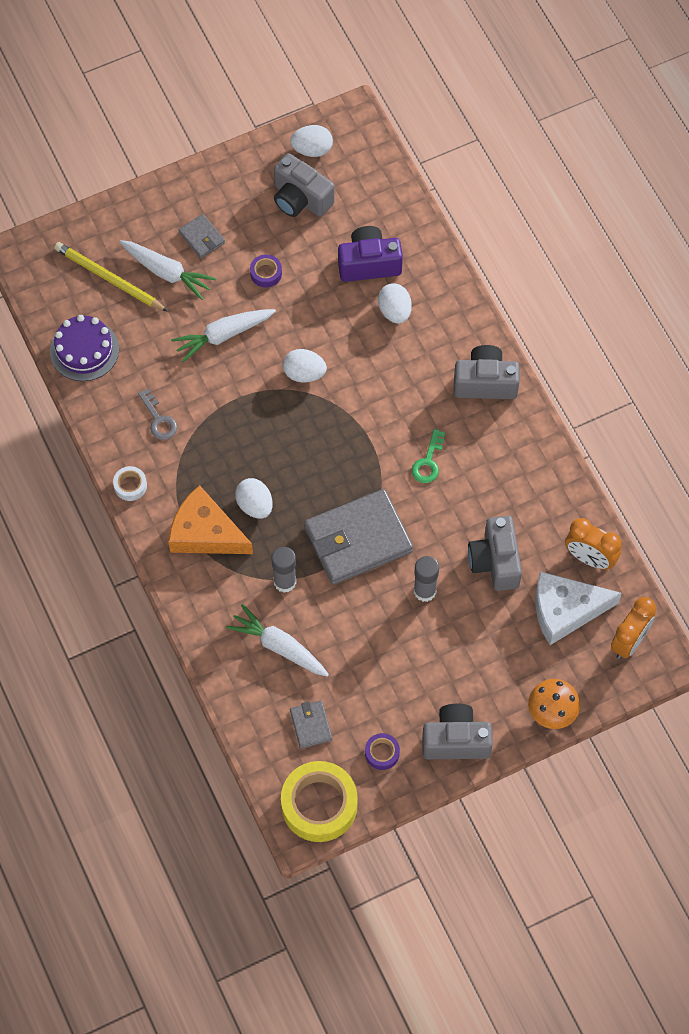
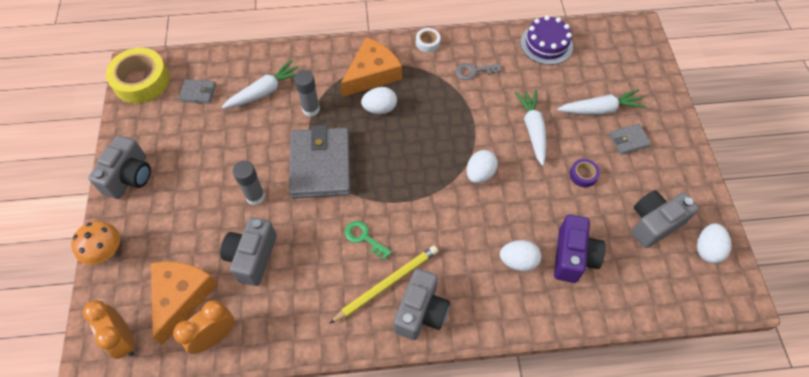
camera: 110 degrees right, 5 degrees down
yellow pencil [54,242,168,311] -> yellow pencil moved to [329,246,438,324]
white carrot [120,240,217,300] -> white carrot turned 150 degrees counterclockwise [557,89,647,115]
purple tape [365,733,400,770] -> none
grey camera [468,516,522,591] -> grey camera turned 90 degrees counterclockwise [220,217,277,286]
white cheese [536,571,622,645] -> orange cheese [151,261,218,345]

